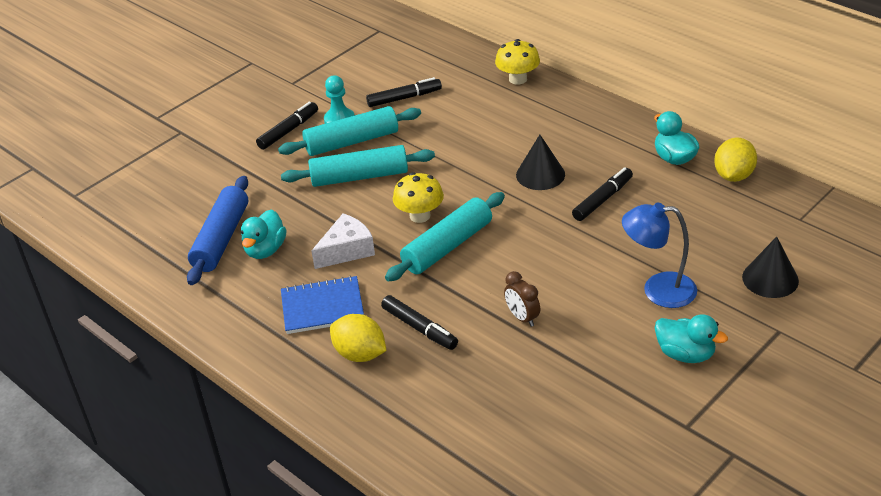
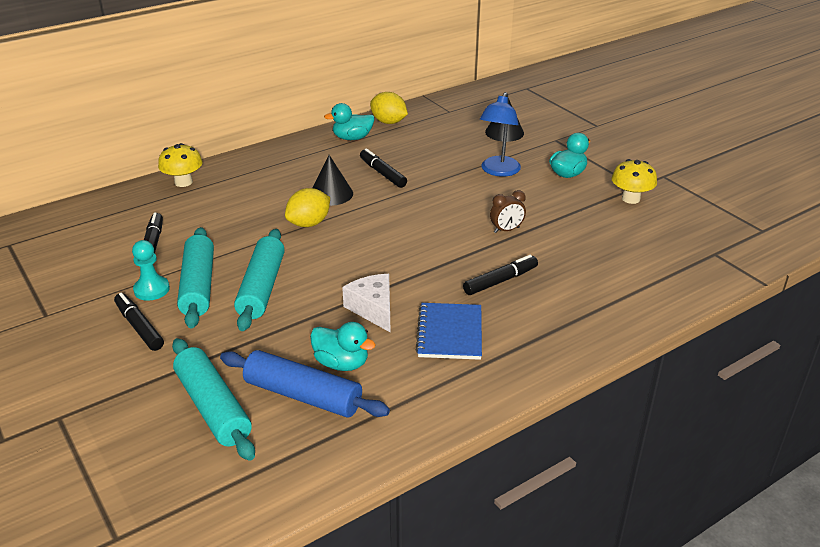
camera: 80 degrees left, 5 degrees down
yellow lemon [330,314,387,362] -> yellow lemon moved to [285,188,330,227]
turquoise rolling pin [385,192,505,282] -> turquoise rolling pin moved to [172,338,255,461]
yellow mushroom [393,172,444,223] -> yellow mushroom moved to [611,159,657,204]

